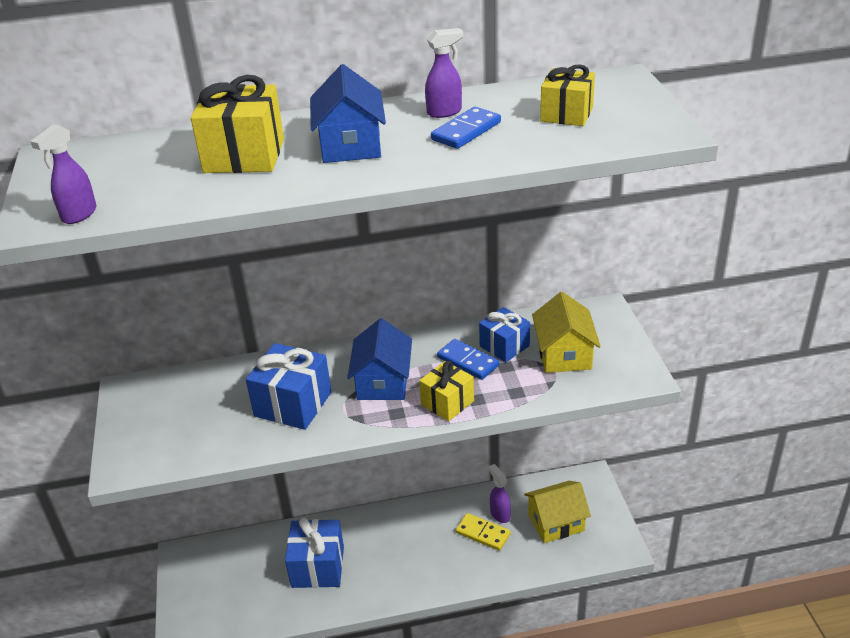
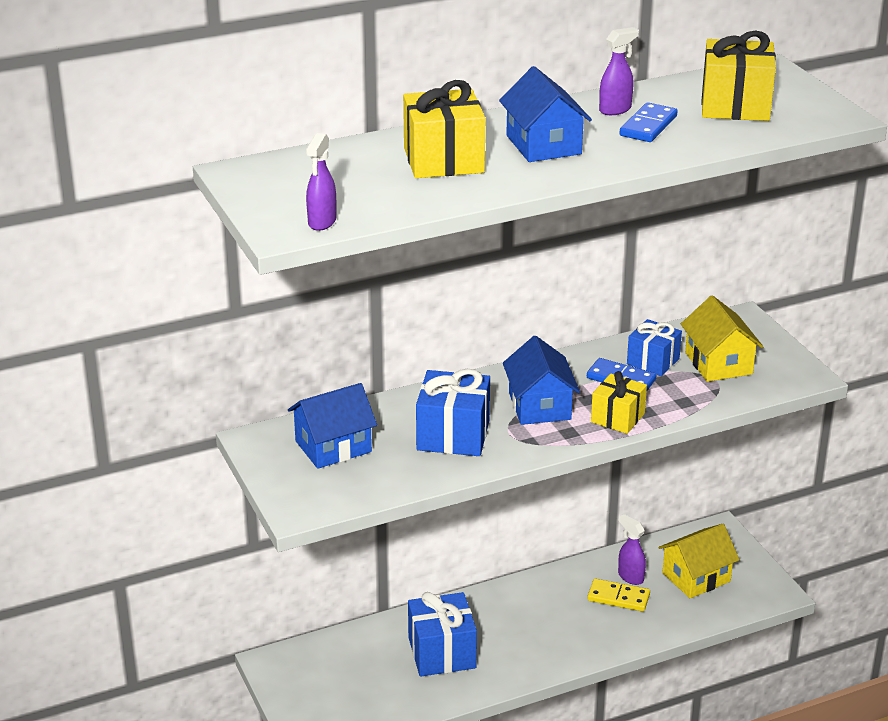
camera: 15 degrees left, 5 degrees down
yellow gift [540,64,595,126] -> yellow gift [701,31,776,121], size x1.53
none -> blue house [288,383,377,469]

